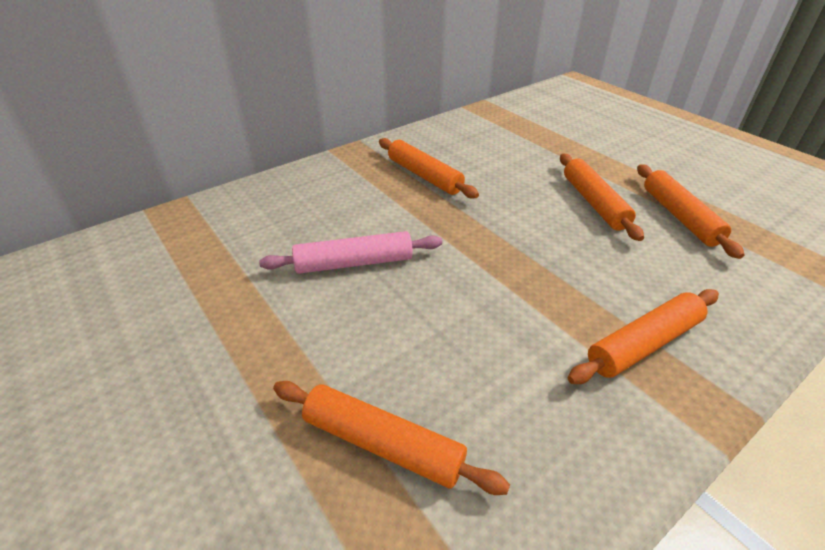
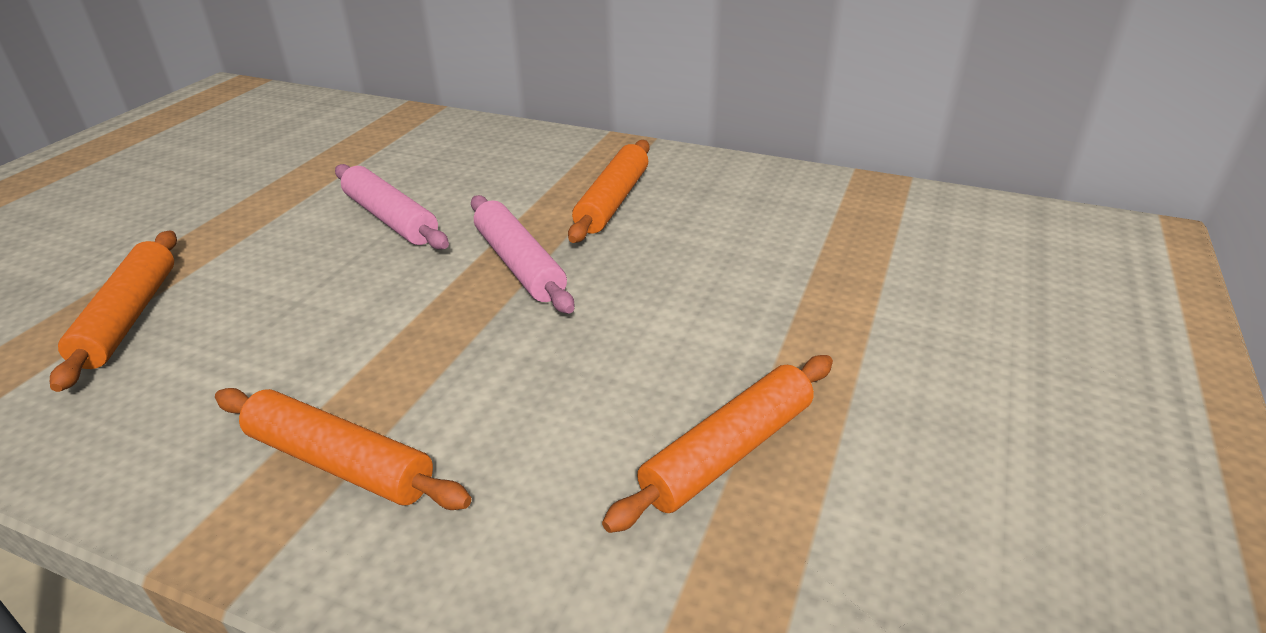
camera: 60 degrees right, 5 degrees down
orange rolling pin [560,154,644,241] -> none
none -> pink rolling pin [471,195,574,314]

